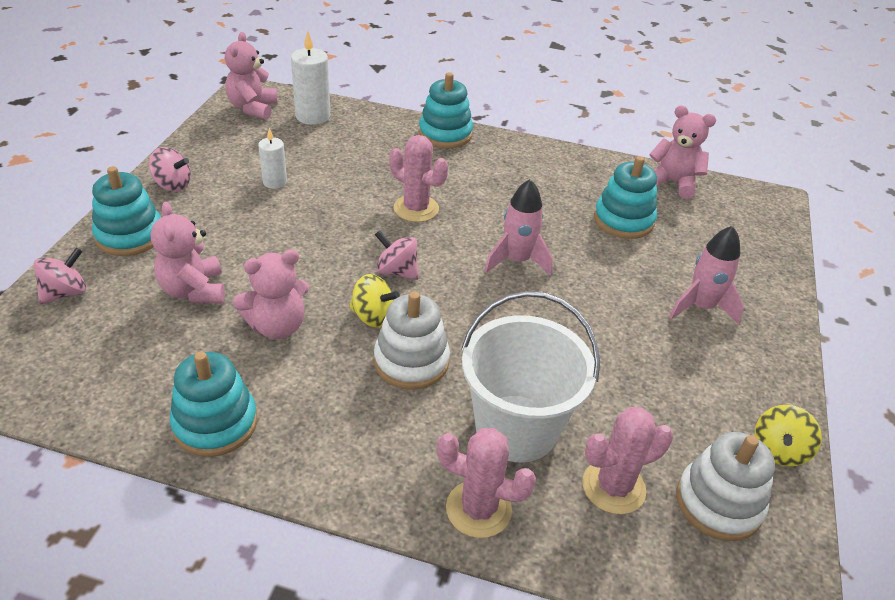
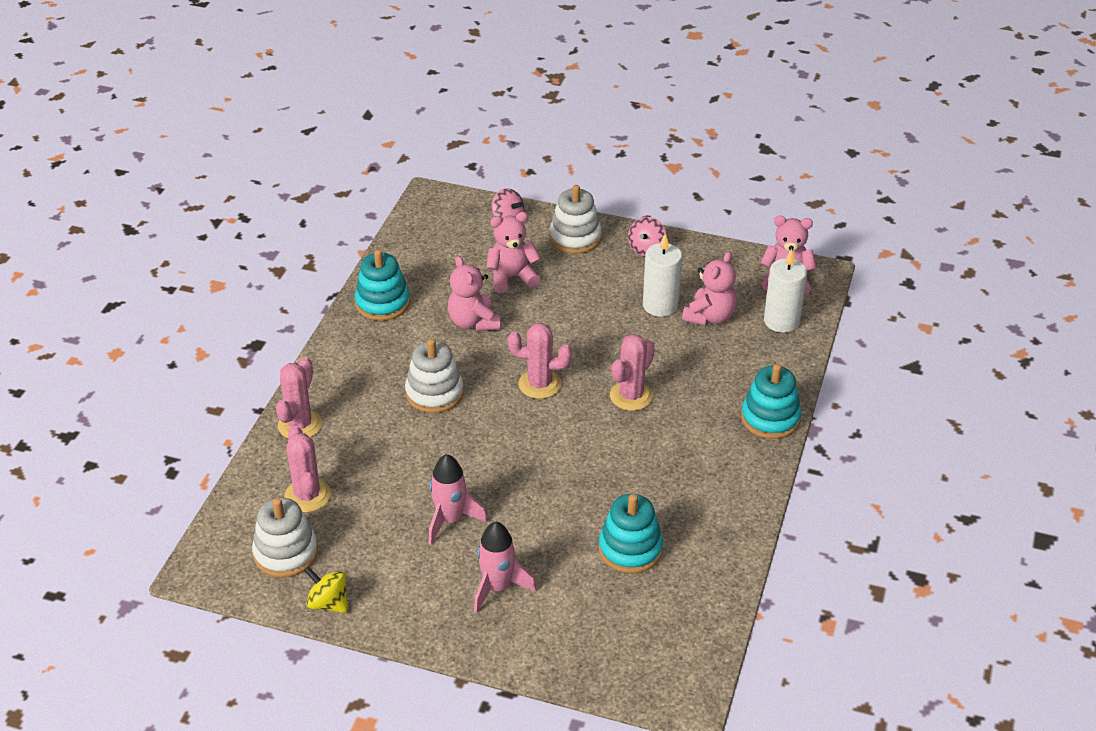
camera: 95 degrees right, 0 degrees up
turquoise stacking toy [92,166,161,256] -> white stacking toy [549,185,602,254]
white candle [258,128,287,189] -> white candle [643,234,682,317], size x1.62
yellow spinning top [349,274,400,328] -> none
pink spinning top [375,230,419,280] -> pink cactus [508,323,572,399]
white bucket [461,291,600,462] -> none
pink rocket [484,179,553,276] -> pink rocket moved to [428,454,487,545]
pink teddy bear [649,105,716,199] -> pink teddy bear moved to [682,252,737,326]

